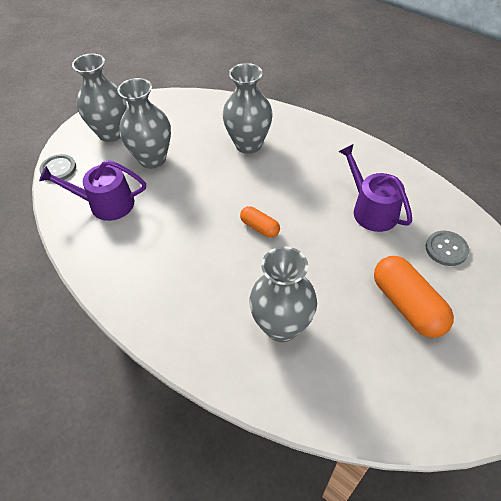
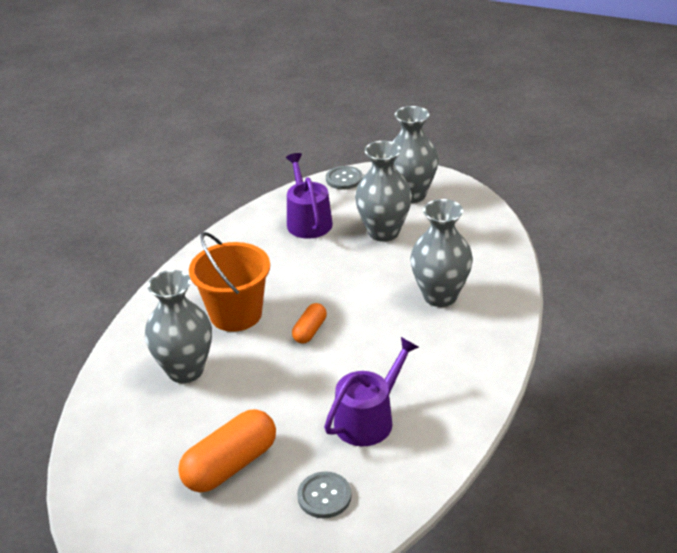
camera: 75 degrees right, 15 degrees down
none -> orange bucket [189,232,270,332]

